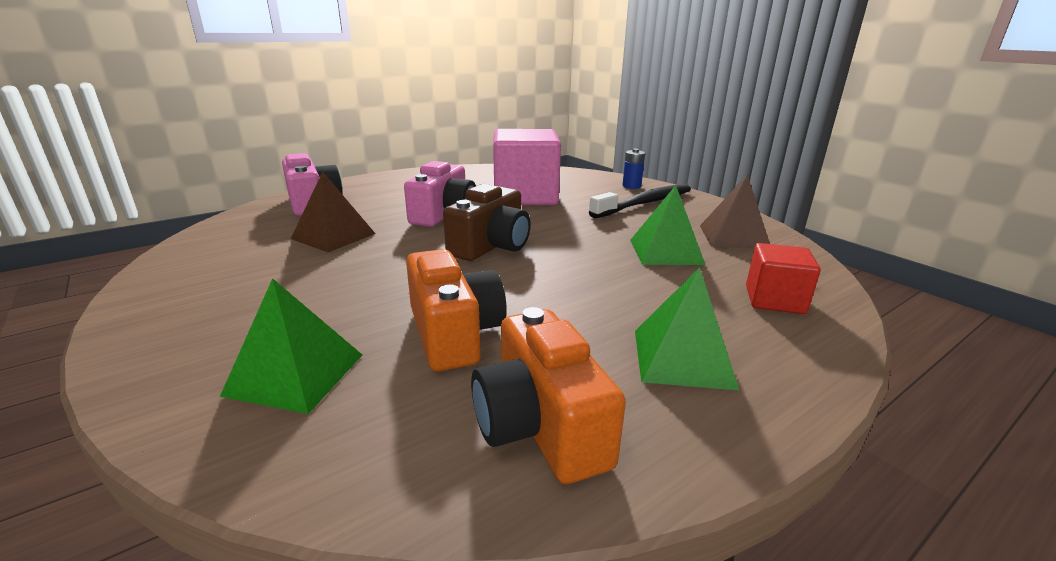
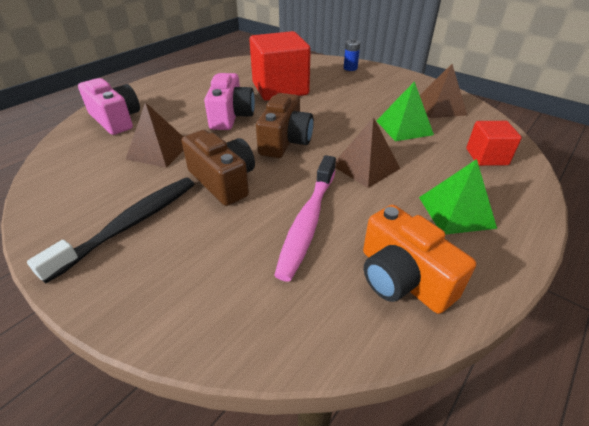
camera: 15 degrees left, 15 degrees up
green pyramid [220,278,362,414] -> none
orange camera [406,249,507,372] -> pink toothbrush [274,155,336,281]
pink cube [493,129,561,205] -> red cube [249,31,311,101]
black toothbrush [589,184,691,218] -> black toothbrush moved to [27,178,194,283]
none -> brown camera [181,130,255,206]
none -> brown pyramid [335,117,400,188]

